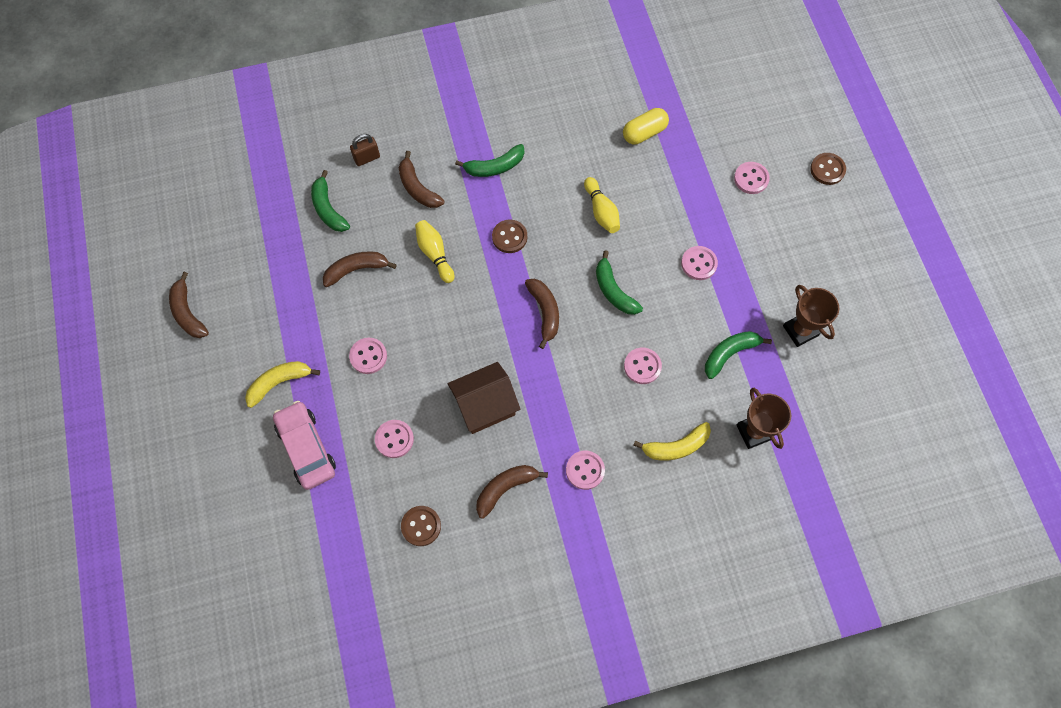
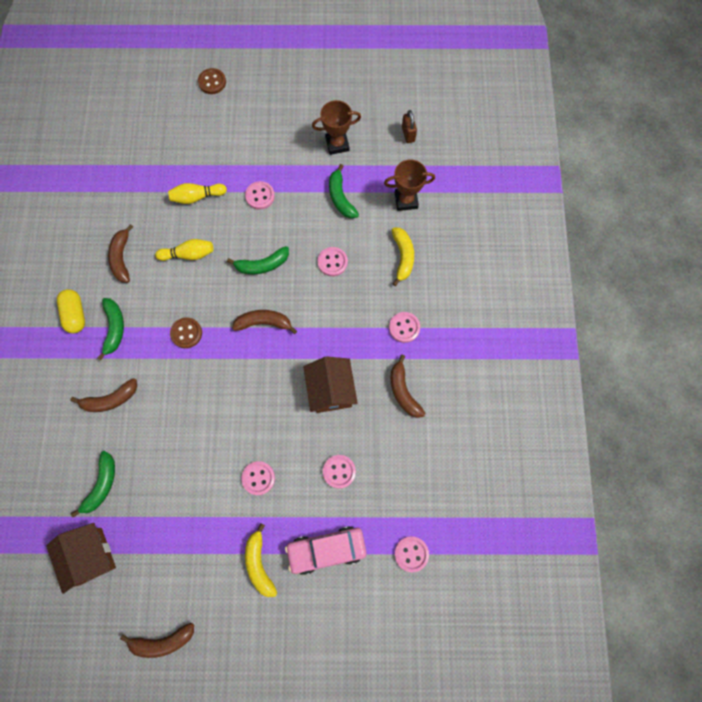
camera: 75 degrees left, 5 degrees up
green banana [311,170,350,232] -> green banana turned 60 degrees counterclockwise [71,451,115,517]
brown banana [323,252,397,287] -> brown banana moved to [108,224,133,283]
brown padlock [350,134,380,166] -> brown padlock moved to [402,110,417,143]
brown button [401,506,441,546] -> none
yellow bowling pin [415,220,454,283] -> yellow bowling pin moved to [168,183,227,204]
yellow capsule [623,108,669,144] -> yellow capsule moved to [57,289,85,333]
pink button [734,162,770,194] -> pink button moved to [395,536,429,572]
none -> brown house [46,523,116,594]

